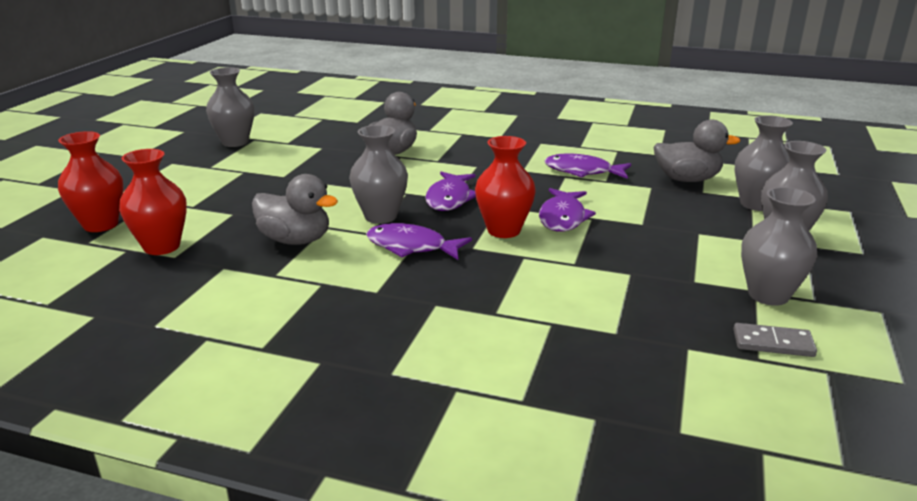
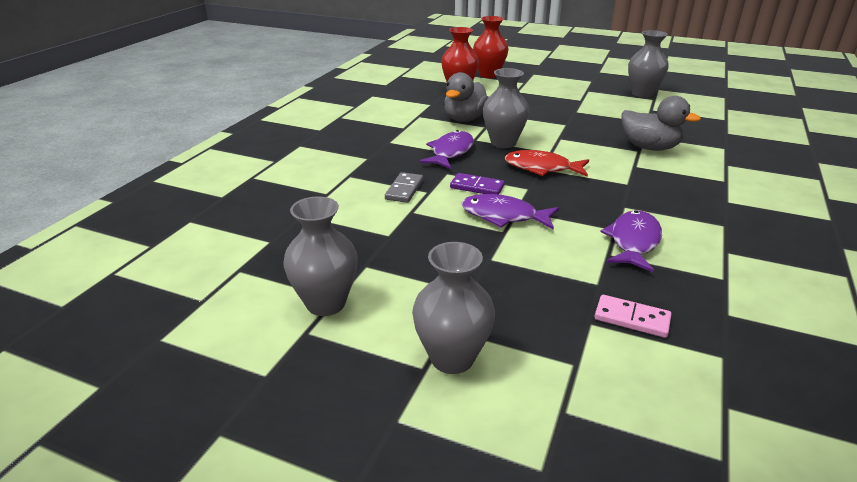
camera: 95 degrees right, 5 degrees up
purple fish [425,172,476,211] -> red fish [505,150,589,177]
red vase [475,136,536,238] -> purple domino [450,173,505,195]
grey duck [654,120,740,182] -> pink domino [594,295,672,338]
grey domino [733,323,817,357] -> grey domino moved to [385,172,423,203]
grey vase [735,115,793,211] -> none

